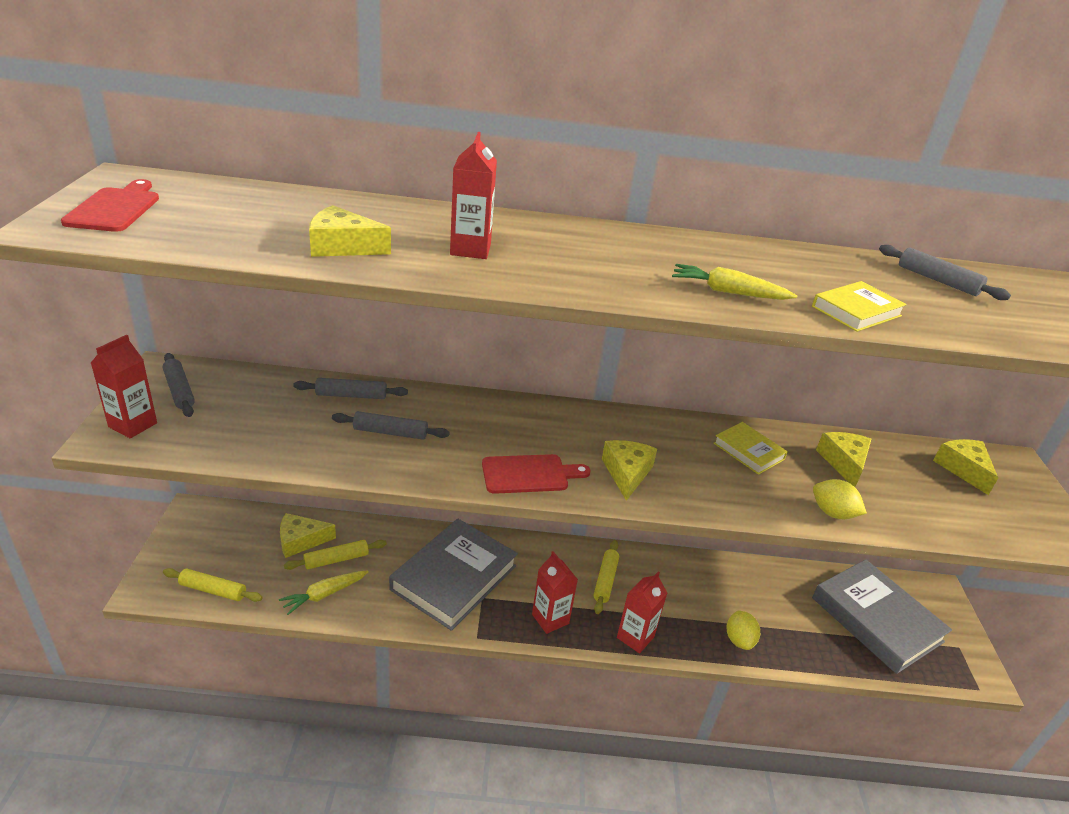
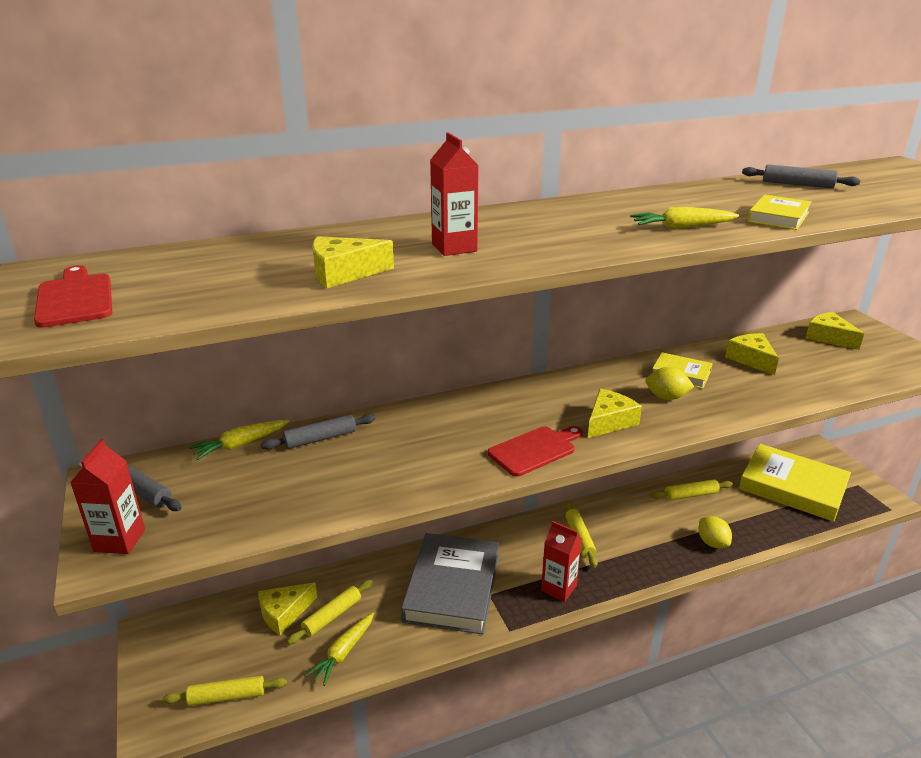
camera: 20 degrees left, 5 degrees down
grey rolling pin [332,411,450,440] -> none
yellow cheese [602,440,657,501] -> yellow cheese turned 60 degrees clockwise [588,389,642,438]
red carton [617,572,667,653] -> none
grey book [812,559,952,674] -> yellow book [739,444,851,522]
yellow lemon [813,479,867,519] -> yellow lemon moved to [645,367,695,400]
none -> yellow carrot [189,420,290,460]
none -> yellow rolling pin [651,479,733,500]

